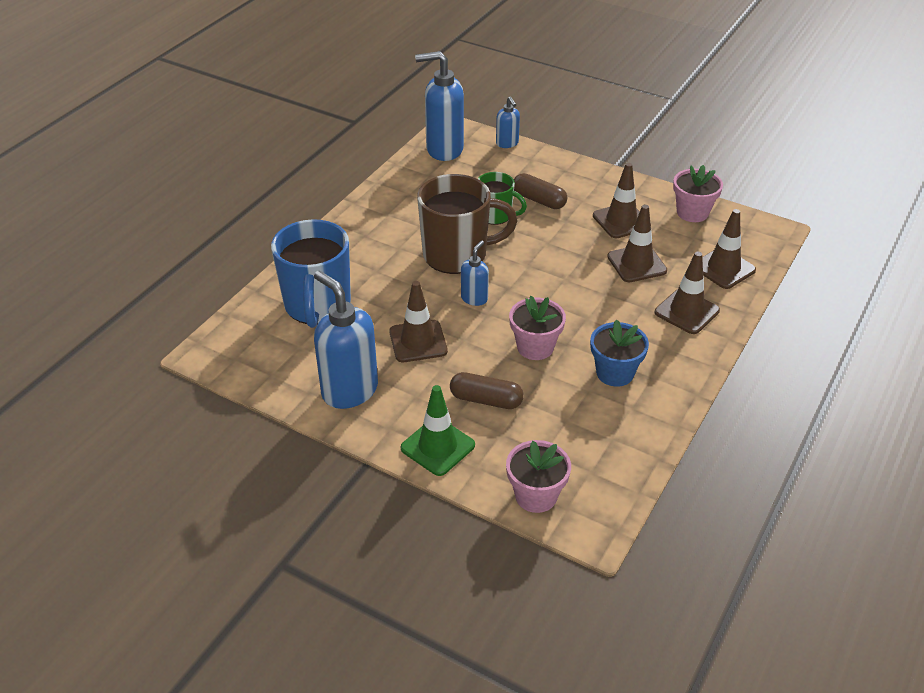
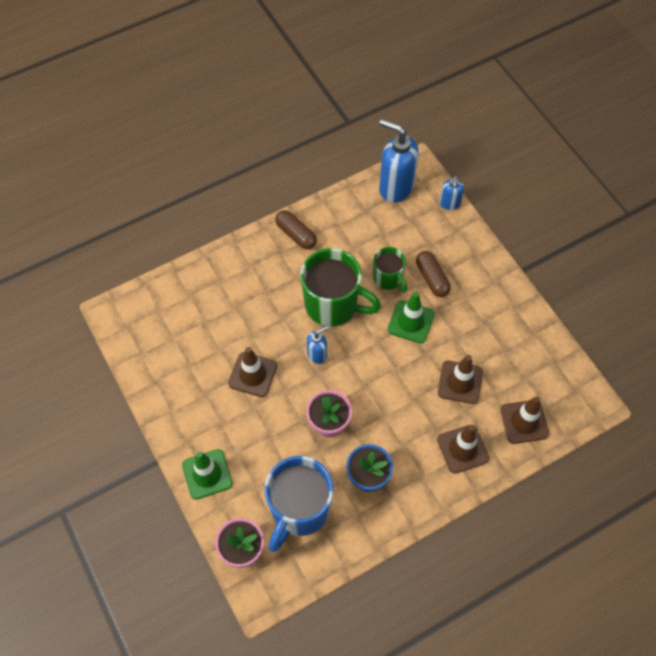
camera: 30 degrees right, 20 degrees up
blue mug [271,219,351,328] -> blue mug moved to [265,456,333,552]
blue soap dispenser [314,271,378,409] -> none
brown mug [417,174,518,274] -> green mug [300,248,381,326]
brown capsule [450,372,524,409] -> brown capsule moved to [275,210,317,249]
brown traffic cone [593,163,651,239] -> none
pink flower pot [673,165,723,222] -> none
none -> green traffic cone [388,292,435,344]

